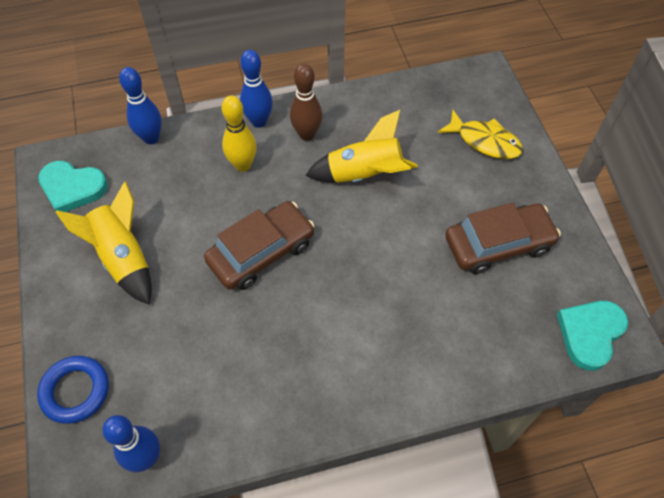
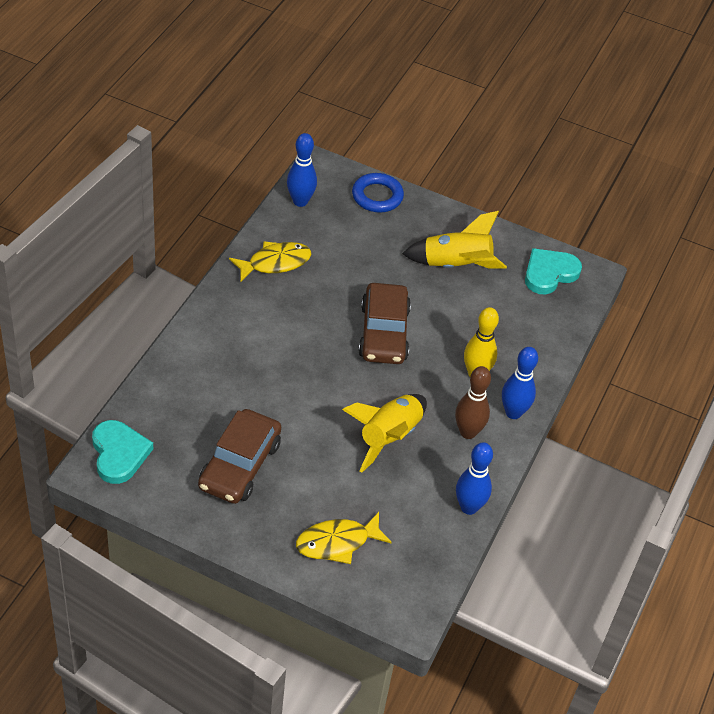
camera: 125 degrees right, 10 degrees down
blue bowling pin [119,67,162,144] -> blue bowling pin moved to [456,442,493,515]
none -> yellow fish [229,241,312,283]

